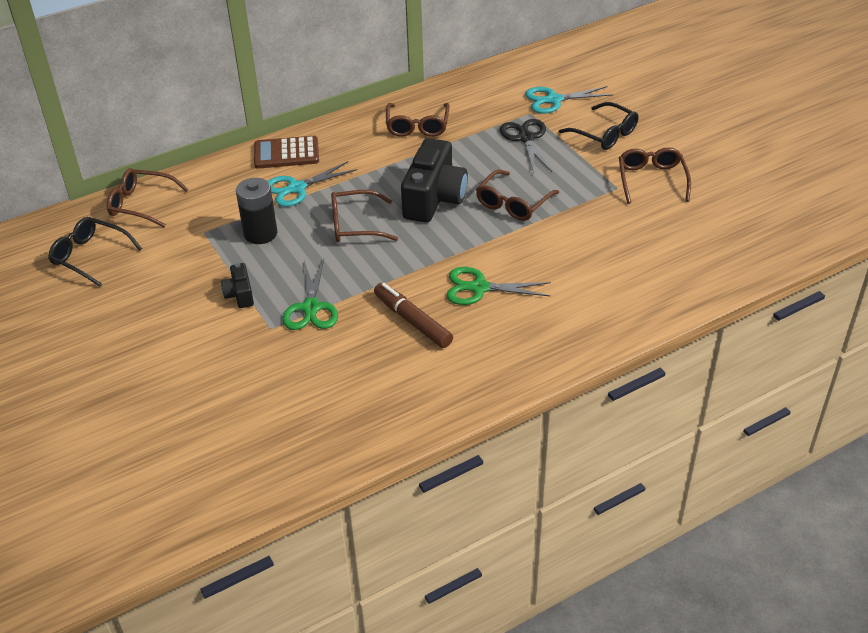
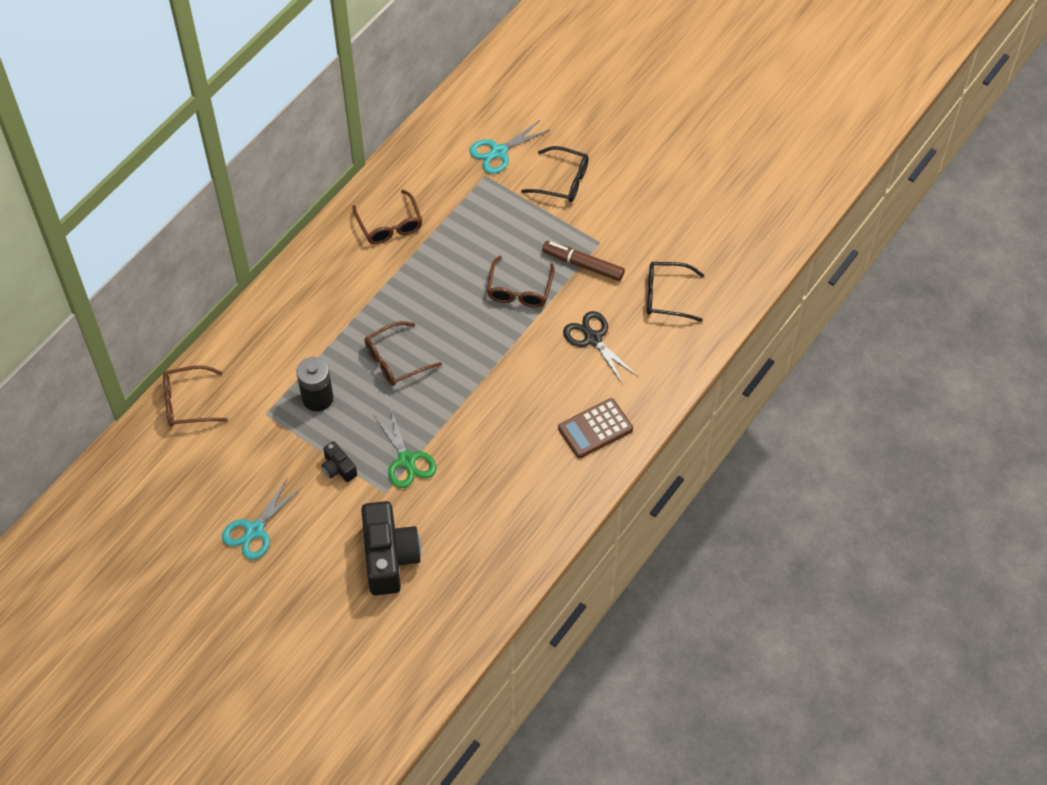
camera: 25 degrees left, 15 degrees up
black glasses [48,217,142,287] -> black glasses moved to [647,262,704,322]
brown calculator [254,136,319,169] -> brown calculator moved to [558,398,633,458]
turquoise scissors [268,161,357,207] -> turquoise scissors moved to [222,479,302,560]
brown marker [374,283,453,348] -> brown marker moved to [542,241,625,281]
black camera [401,138,468,223] -> black camera moved to [361,501,421,595]
green scissors [447,267,551,305] -> none
black scissors [500,119,552,173] -> black scissors moved to [563,311,637,384]
brown glasses [619,147,691,204] -> none

